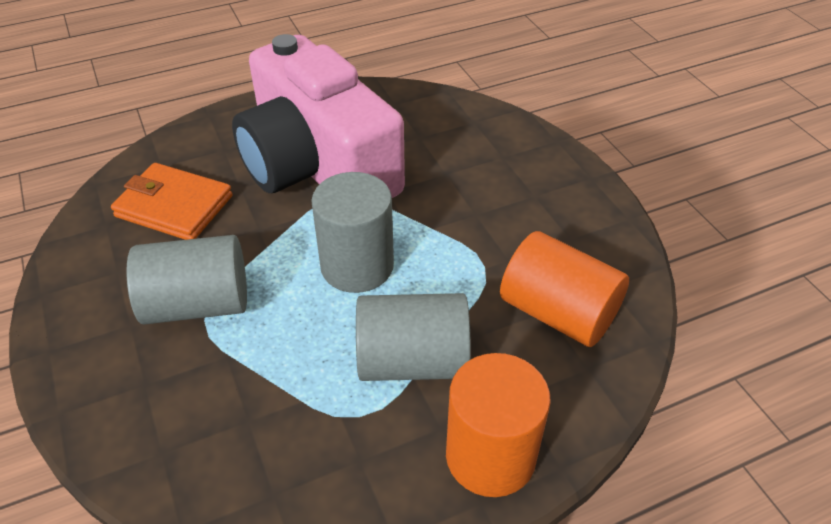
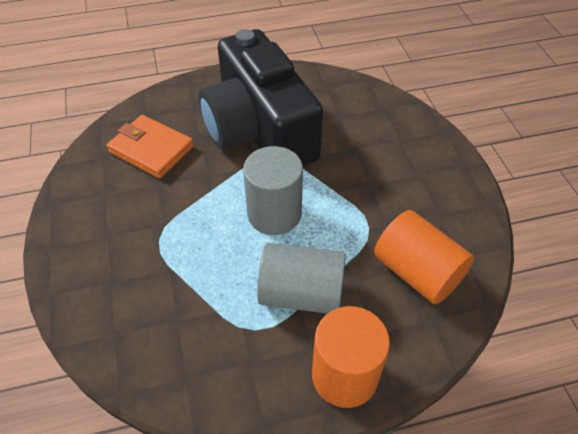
camera: 10 degrees right, 5 degrees up
grey cylinder [126,235,247,324] -> none
pink camera [232,34,405,198] -> black camera [199,29,323,166]

